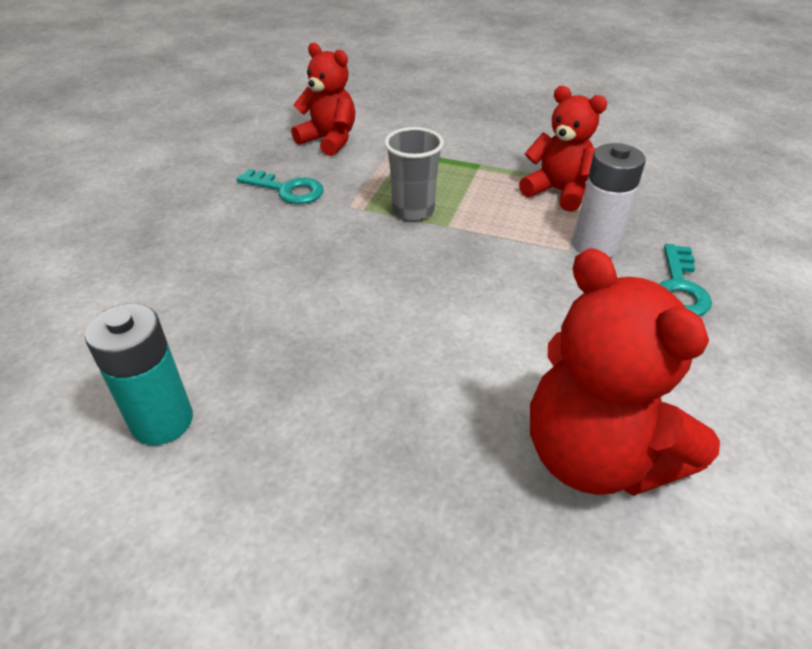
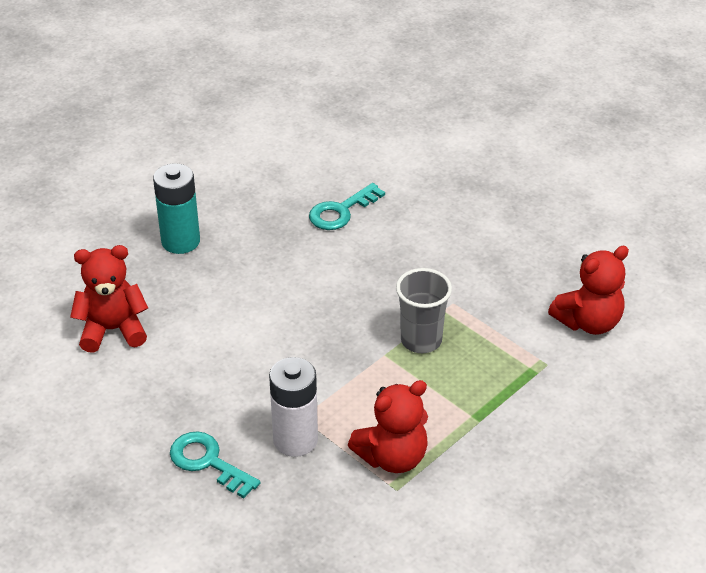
camera: 115 degrees right, 0 degrees up
turquoise battery [85,303,193,445] -> turquoise battery moved to [153,163,200,254]
turquoise key [236,169,324,204] -> turquoise key moved to [309,183,385,230]
red teddy bear [530,248,720,496] -> red teddy bear [70,245,148,353], size x0.65

